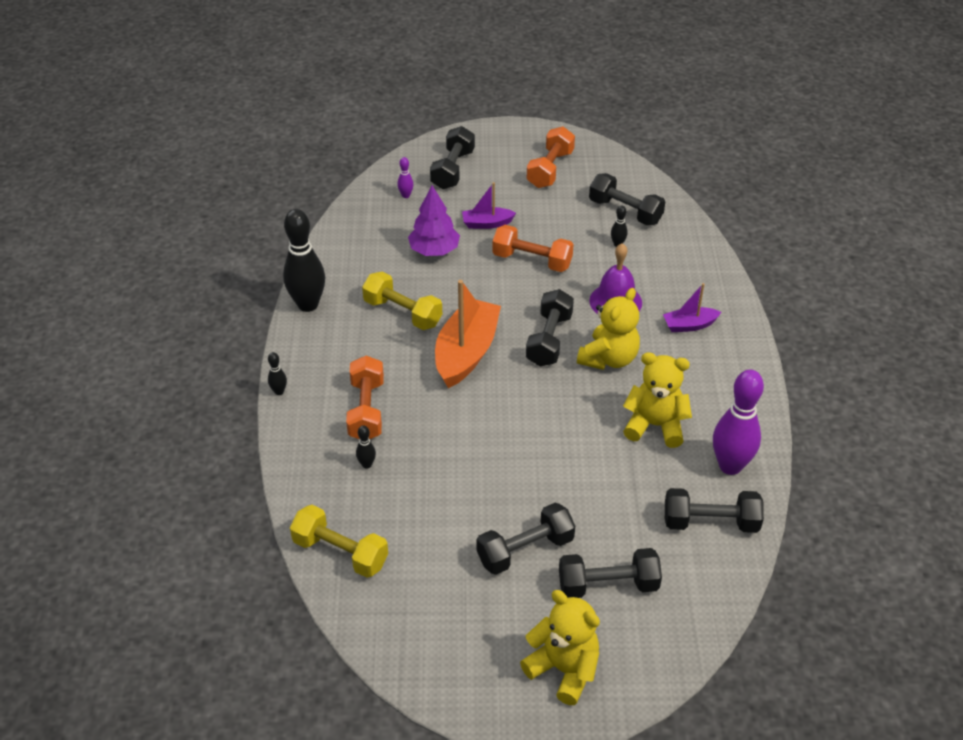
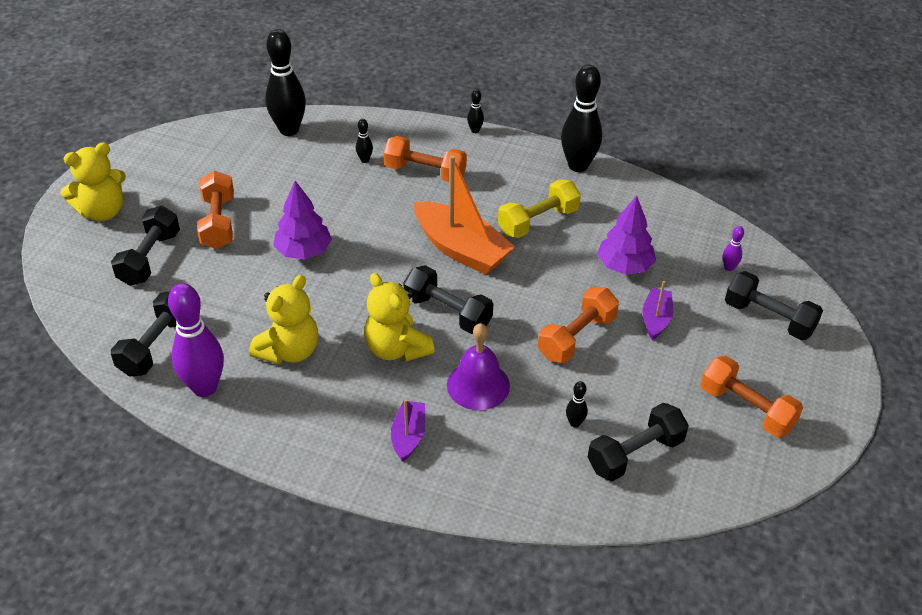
camera: 110 degrees right, 0 degrees up
yellow dumbbell [290,505,388,578] -> black bowling pin [265,29,306,136]
black dumbbell [476,503,575,575] -> orange dumbbell [197,171,234,249]
none -> purple tree [273,181,332,260]

